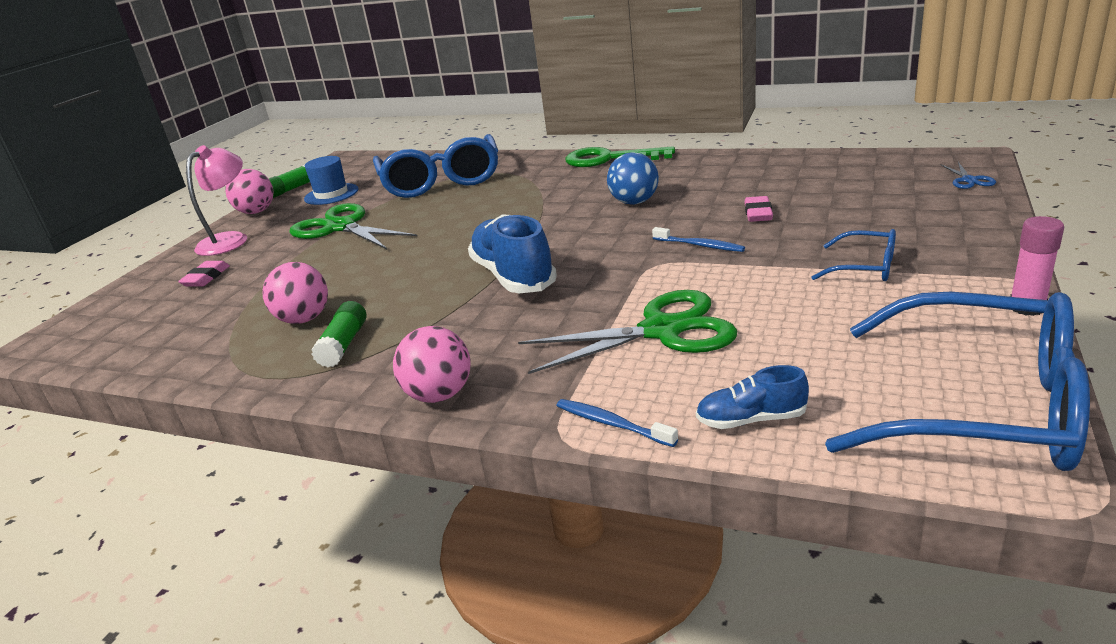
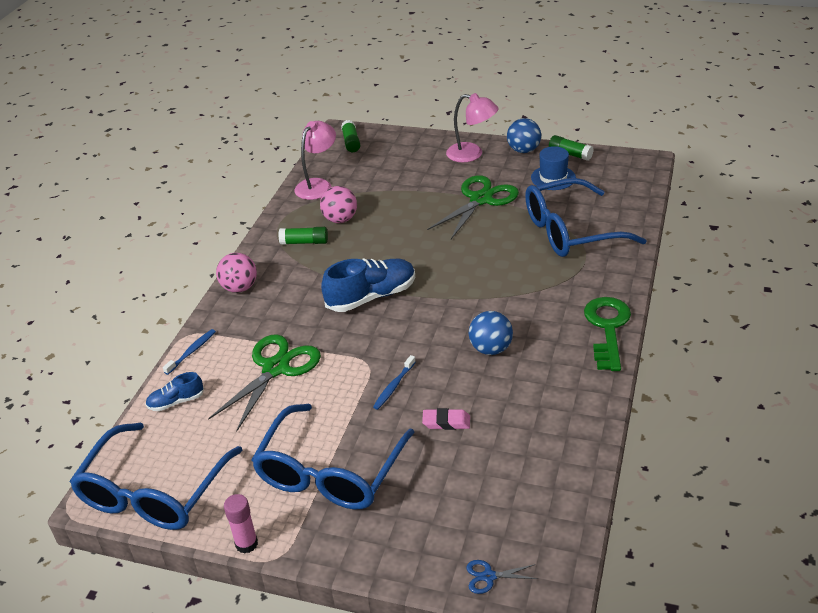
camera: 85 degrees right, 10 degrees up
pink eraser [178,261,230,287] -> none
pink ball [225,169,273,214] -> blue ball [507,118,541,153]
green scissors [518,290,737,374] -> green scissors turned 135 degrees counterclockwise [208,334,321,431]
blue shoe [696,365,809,429] -> blue shoe turned 105 degrees counterclockwise [145,372,204,411]
blue glasses [812,229,896,281] -> blue glasses [251,404,415,509], size x2.18
none -> pink lamp [294,121,336,200]
none -> green glue stick [341,120,361,152]

